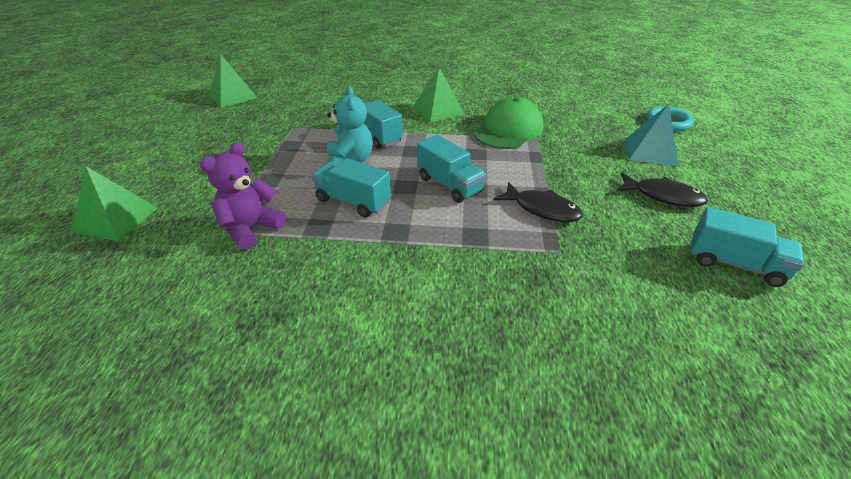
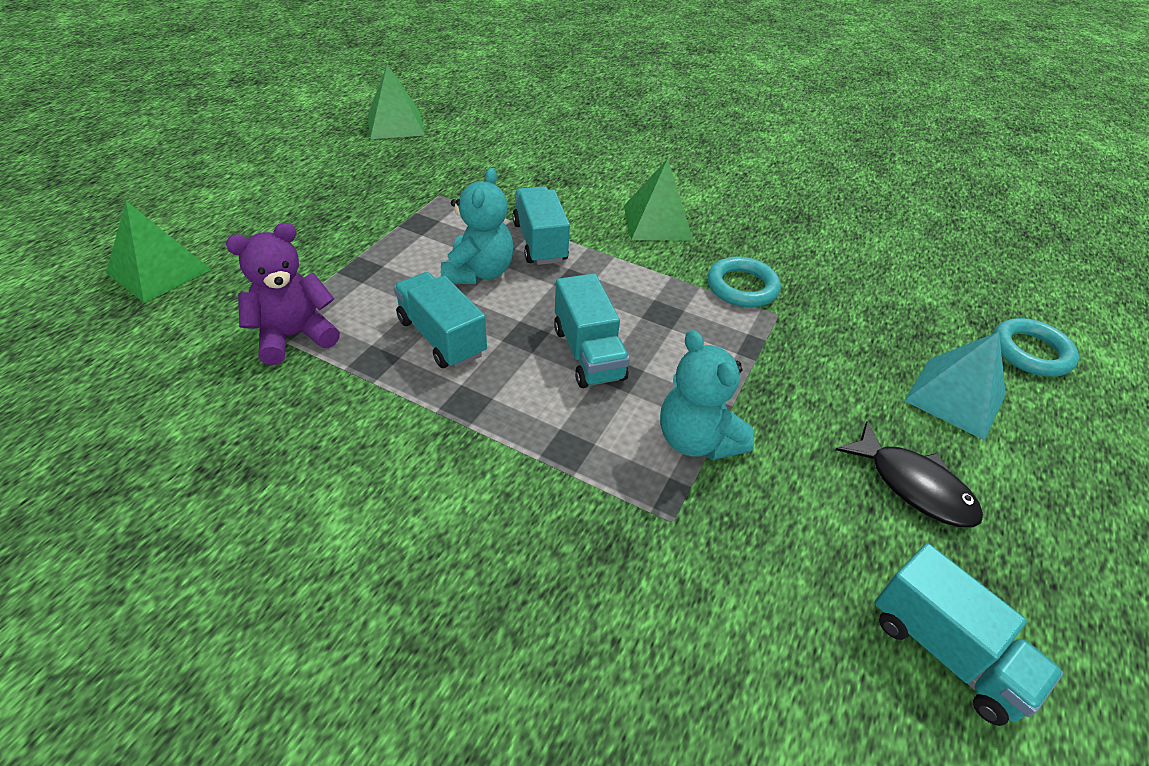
camera: 20 degrees right, 5 degrees up
green cap [474,97,544,149] -> turquoise ring [707,257,781,307]
black fish [494,182,583,222] -> turquoise teddy bear [660,330,754,460]

